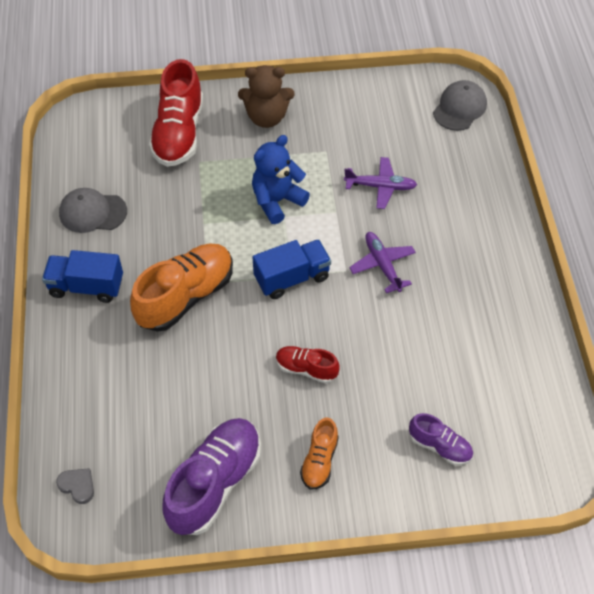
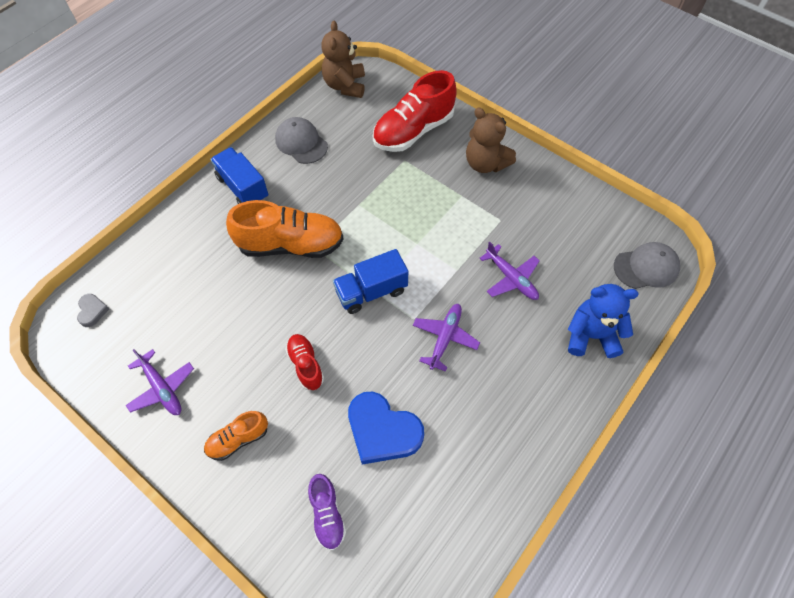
camera: 45 degrees right, 5 degrees up
purple shoe [163,418,261,535] -> purple plane [126,349,194,415]
blue teddy bear [252,135,310,224] -> blue teddy bear moved to [568,284,639,358]
blue truck [252,239,331,299] -> blue truck turned 135 degrees clockwise [333,249,408,314]
none -> brown teddy bear [321,21,365,98]
none -> blue heart [348,391,424,465]

